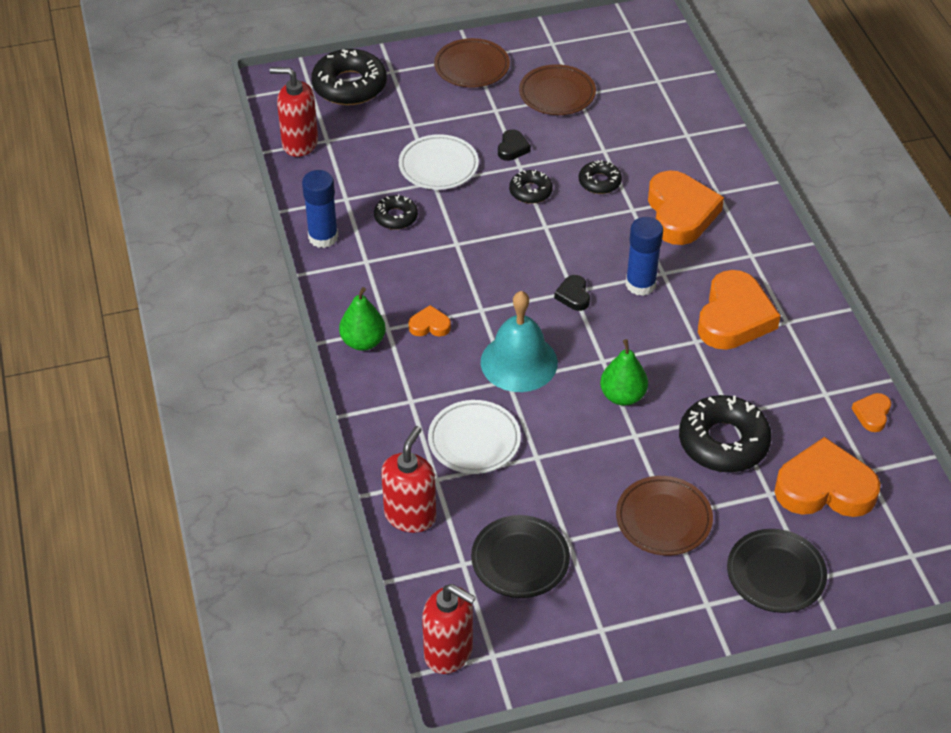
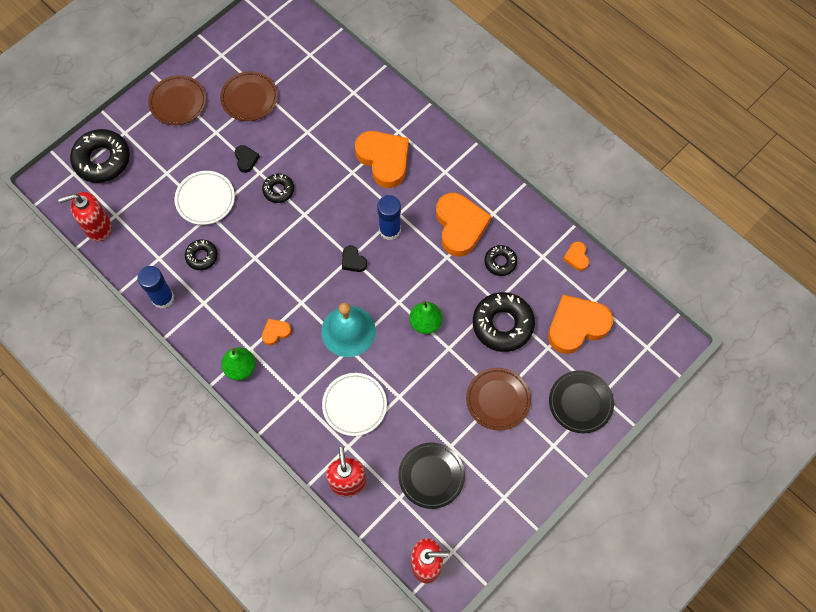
camera: 30 degrees left, 20 degrees up
black donut [579,160,622,194] -> black donut moved to [484,245,517,276]

